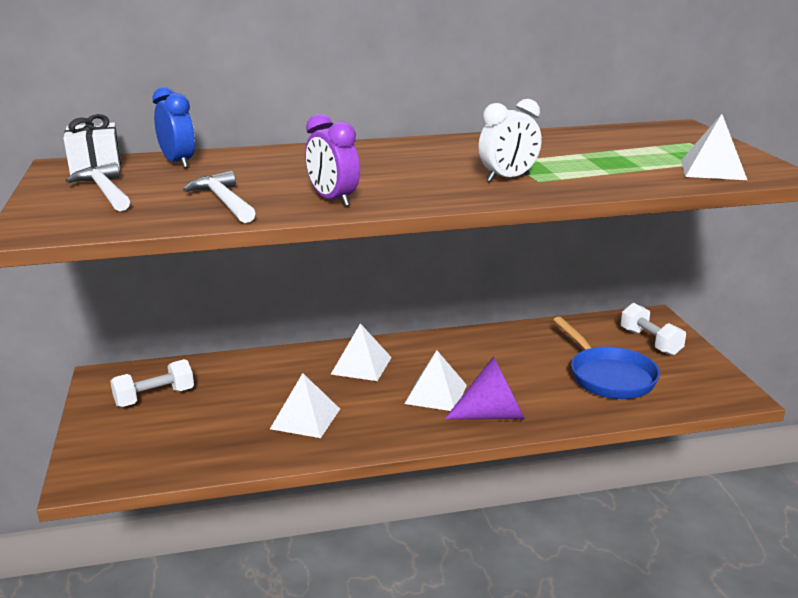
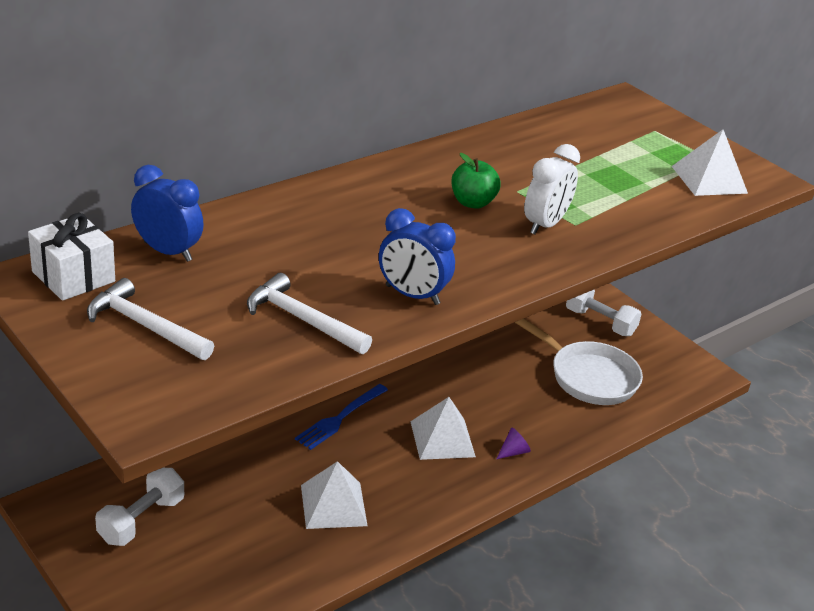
camera: 30 degrees left, 10 degrees up
purple clock [305,114,360,207] -> blue clock [379,208,456,305]
white pyramid [331,323,392,381] -> blue fork [295,384,388,450]
purple cone [445,356,525,419] -> purple cone [496,428,531,459], size x0.42
blue pan [553,317,660,399] -> white pan [514,319,643,405]
none -> green apple [452,153,500,208]

